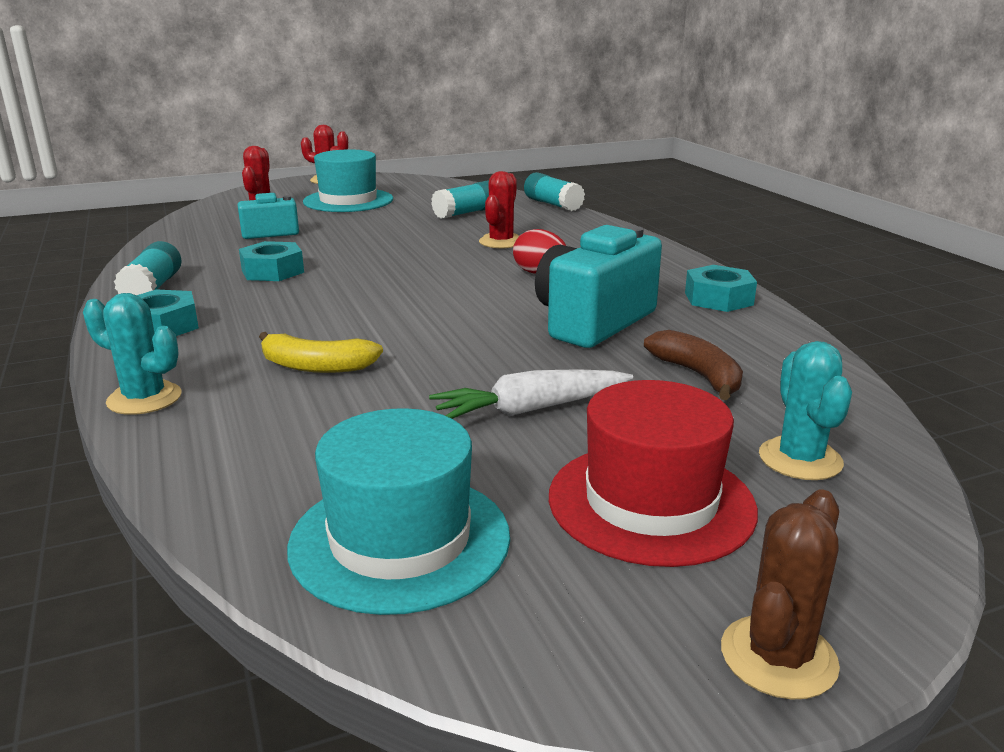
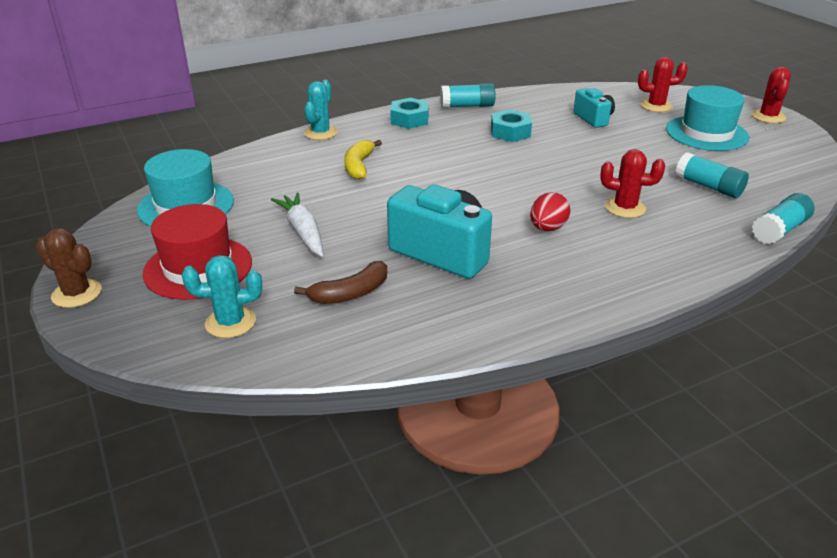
camera: 85 degrees right, 10 degrees up
turquoise nut [685,265,757,312] -> none

